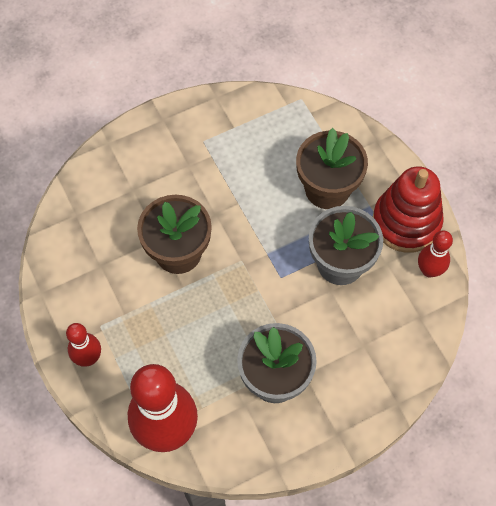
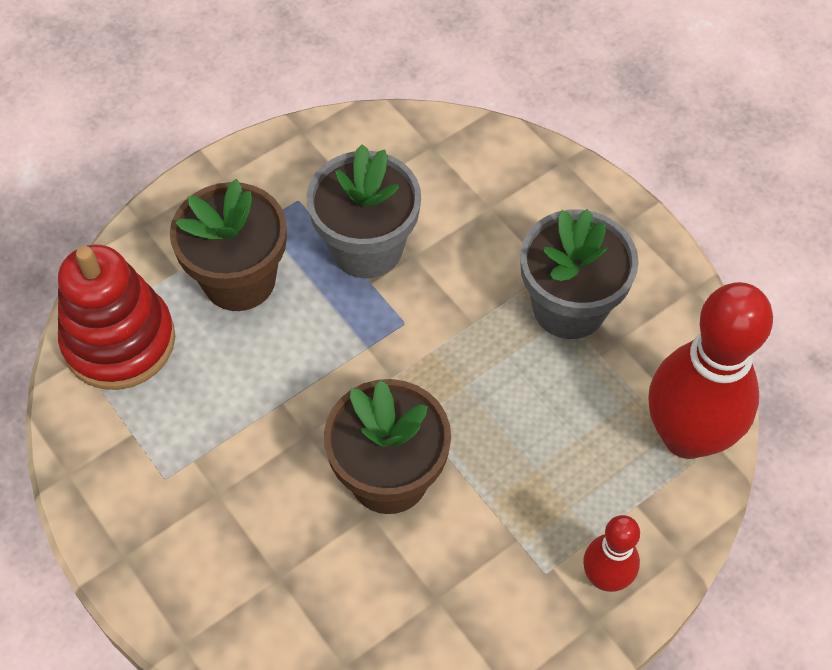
camera: 100 degrees left, 5 degrees down
red stacking toy [373,166,444,253] -> red stacking toy moved to [58,245,175,390]
red bowling pin [418,230,453,277] -> none

